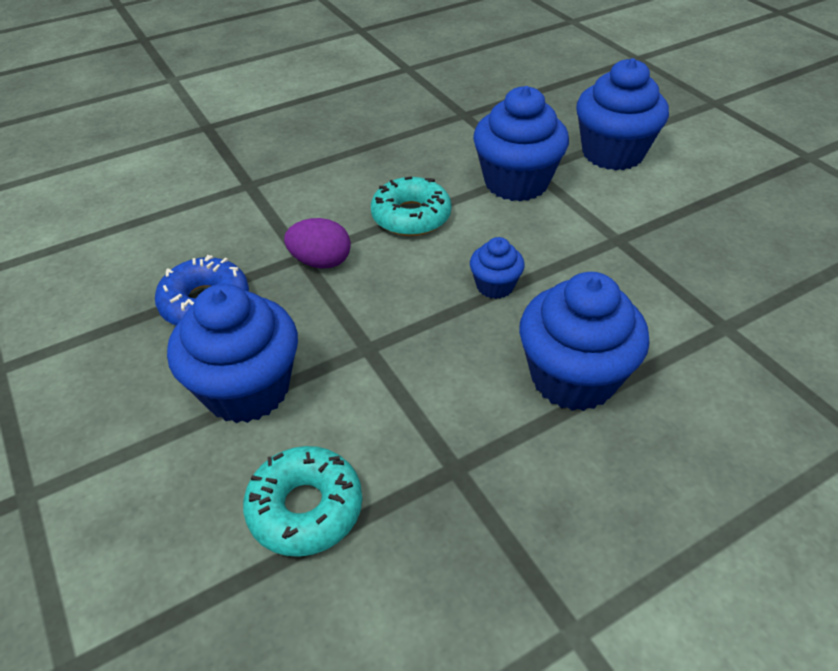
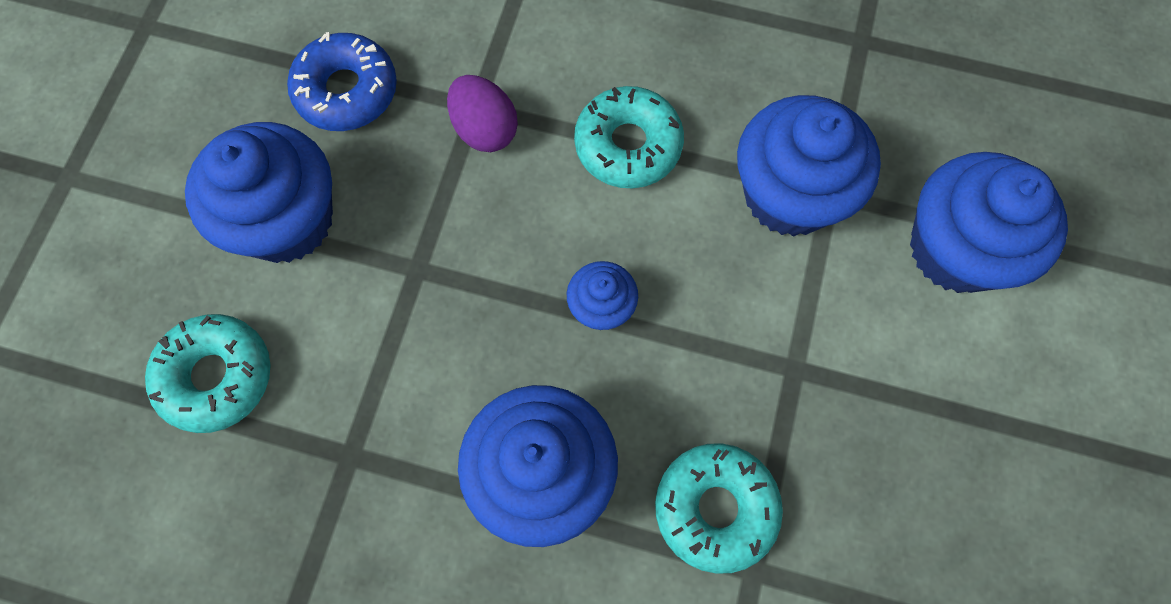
camera: 45 degrees right, 25 degrees up
none -> turquoise donut [655,443,783,574]

